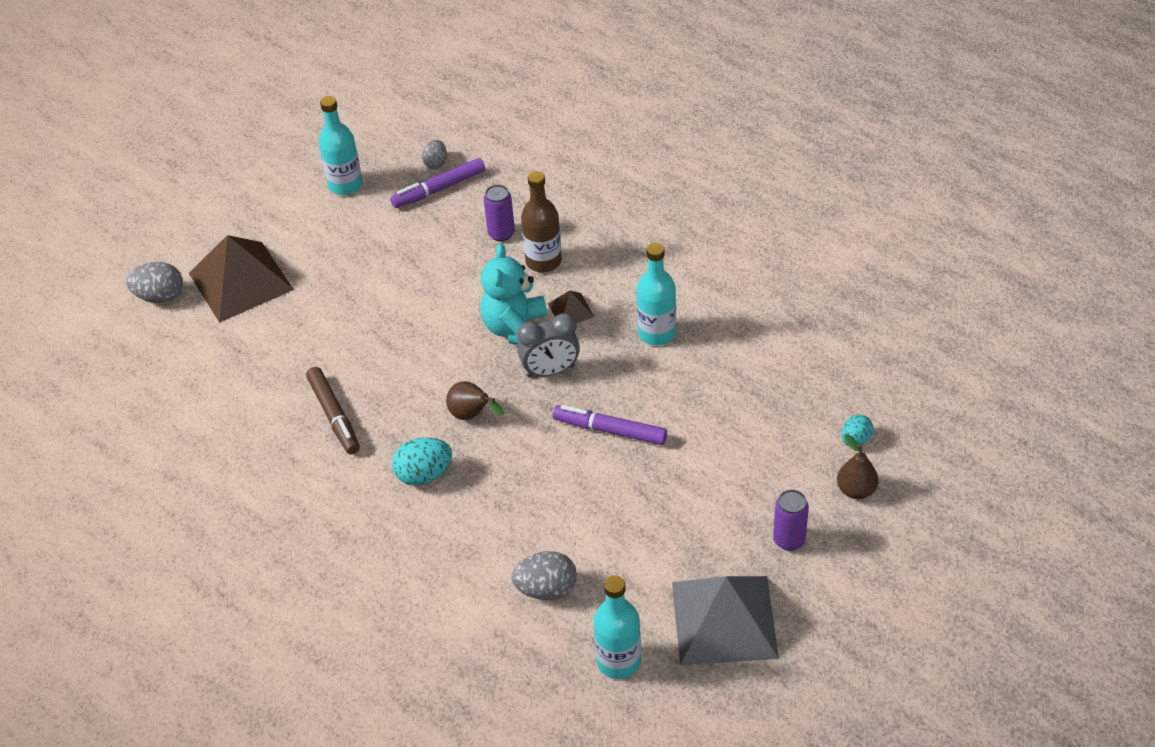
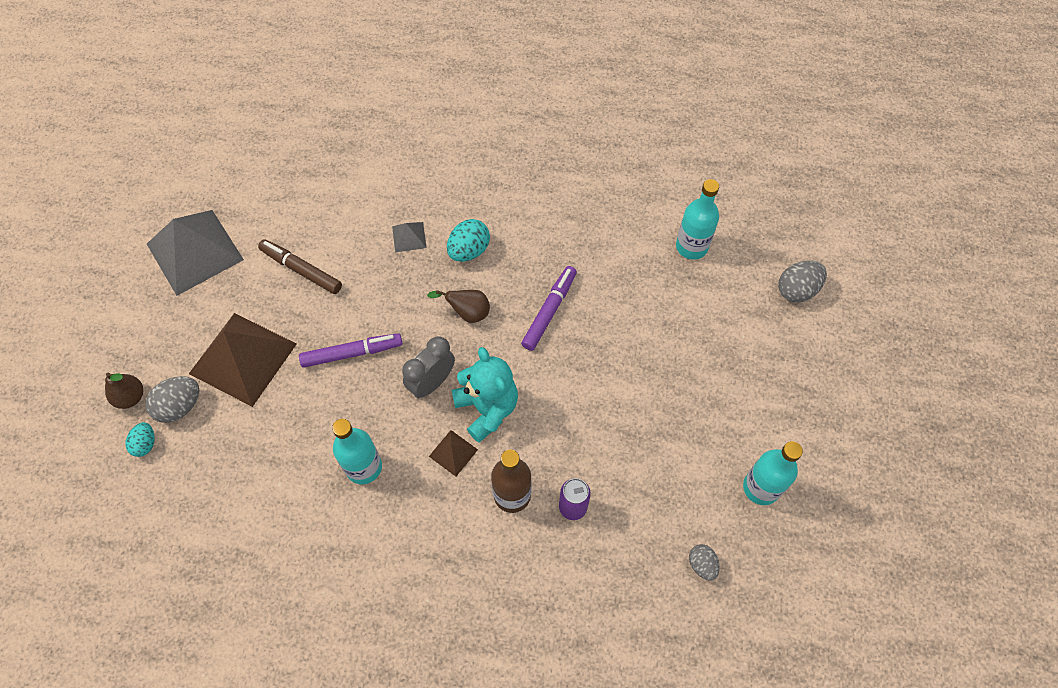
camera: 145 degrees right, 15 degrees up
brown pyramid [189,235,294,323] -> brown pyramid moved to [189,313,297,407]
brown marker [306,367,360,454] -> brown marker moved to [258,239,342,294]
purple marker [390,158,485,208] -> purple marker moved to [521,266,577,351]
grey egg [512,551,577,600] -> grey egg moved to [145,376,199,423]
turquoise bottle [594,575,641,679] -> turquoise bottle moved to [676,179,719,260]
purple can [773,489,809,551] -> none
none -> grey pyramid [392,222,427,252]

